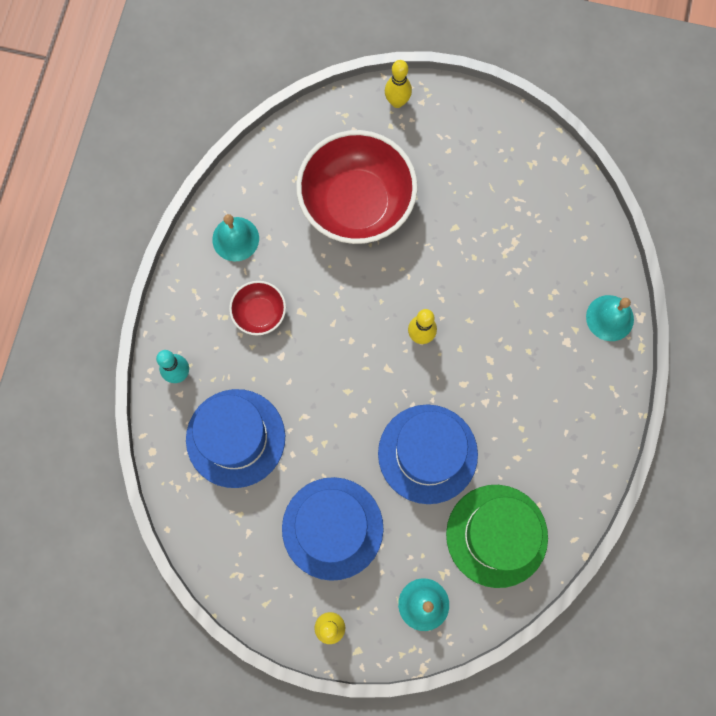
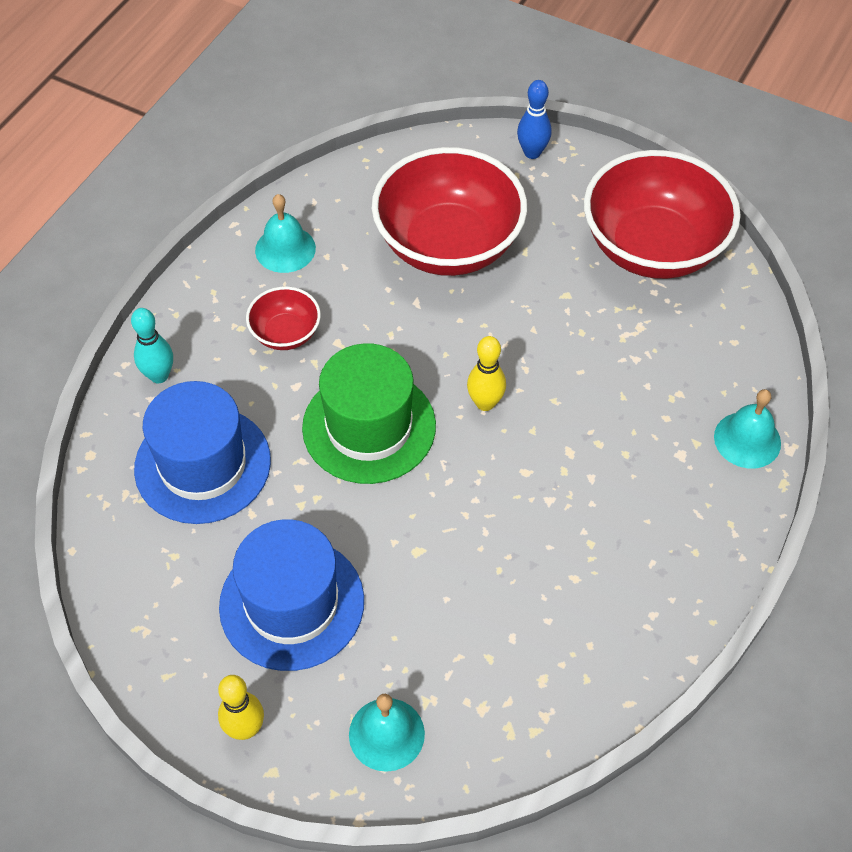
camera: 15 degrees right, 20 degrees down
blue hat [378,405,478,504] -> none
yellow bowling pin [385,60,412,108] -> blue bowling pin [517,80,552,159]
green hat [446,485,548,588] -> green hat moved to [302,343,436,484]
none -> red bowl [584,150,741,279]

